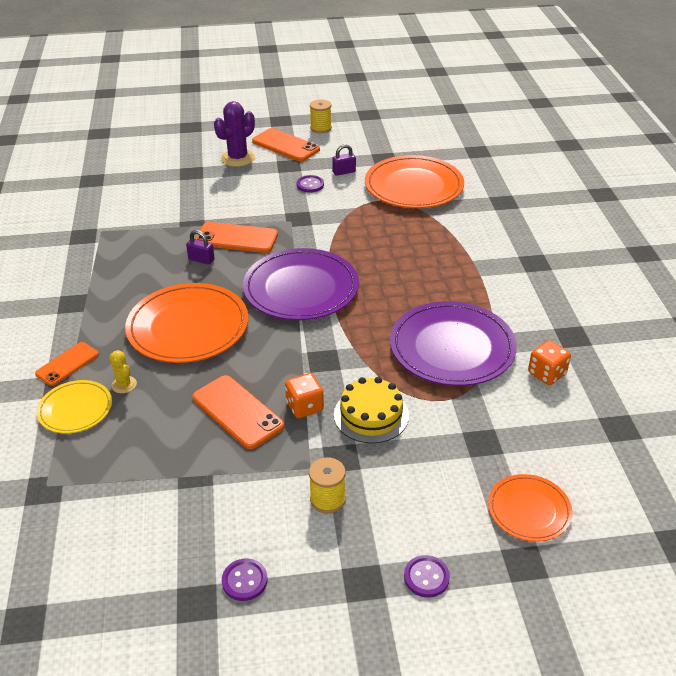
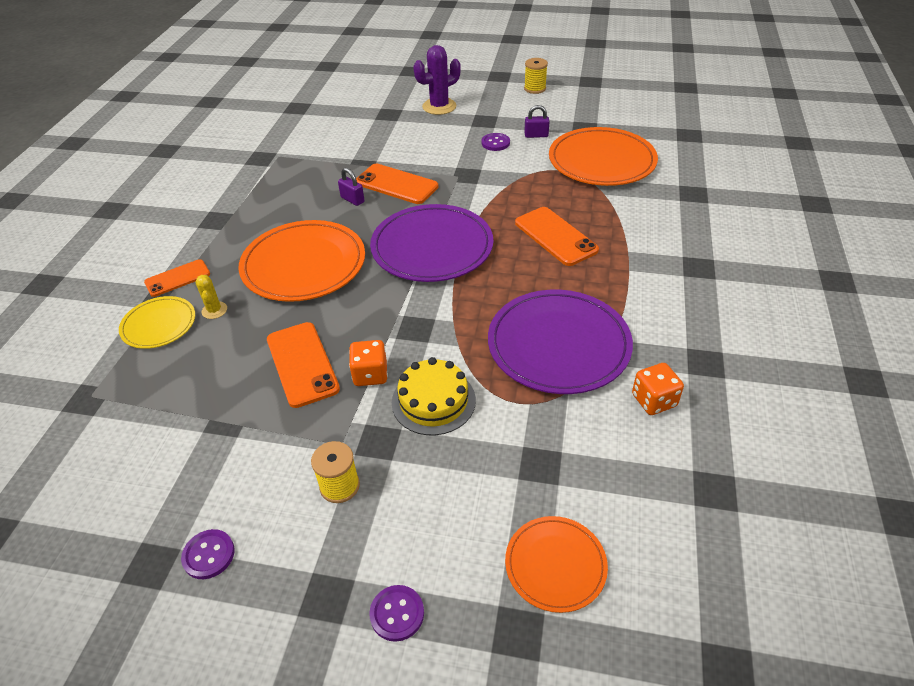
camera: 20 degrees right, 5 degrees up
orange phone [252,128,320,161] -> orange phone moved to [515,207,599,266]

